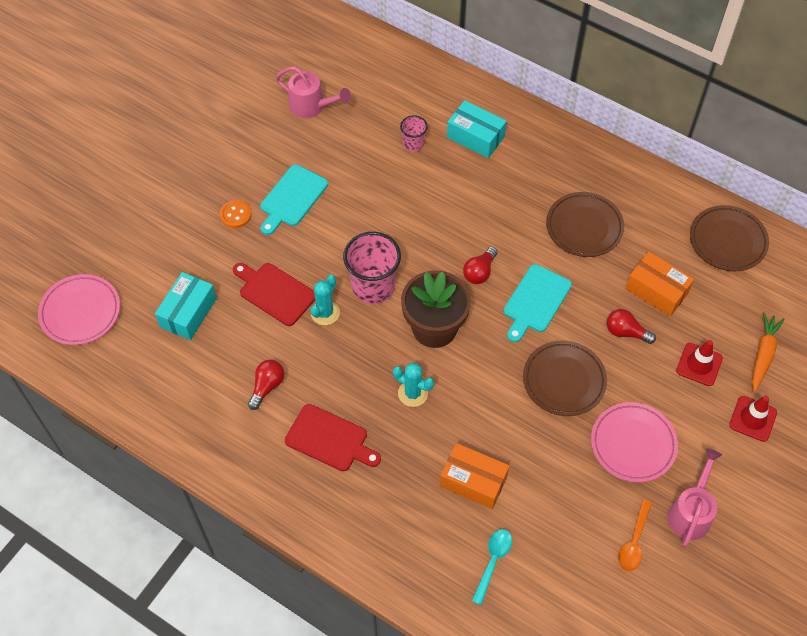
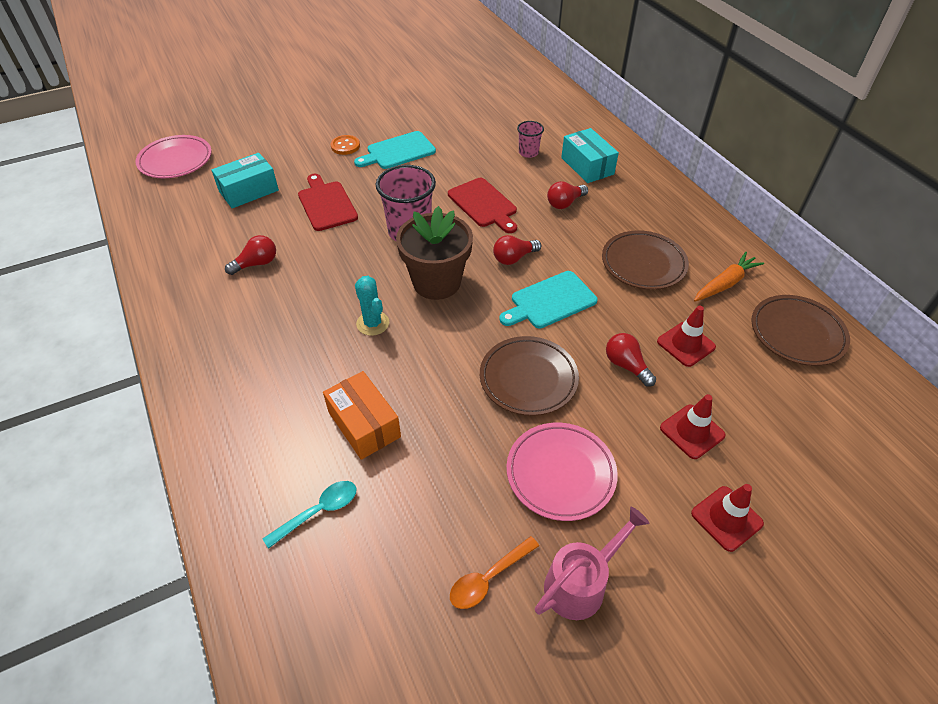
camera: 30 degrees right, 10 degrees down
pink watering can [275,66,351,118] -> none
red cutting board [285,404,381,471] -> red cutting board moved to [448,178,517,233]
turquoise cactus [310,275,340,325] -> none
orange box [626,252,694,317] -> red traffic cone [657,305,716,367]
orange carrot [752,313,785,392] -> orange carrot moved to [694,252,764,302]
none -> red light bulb [547,181,588,209]

